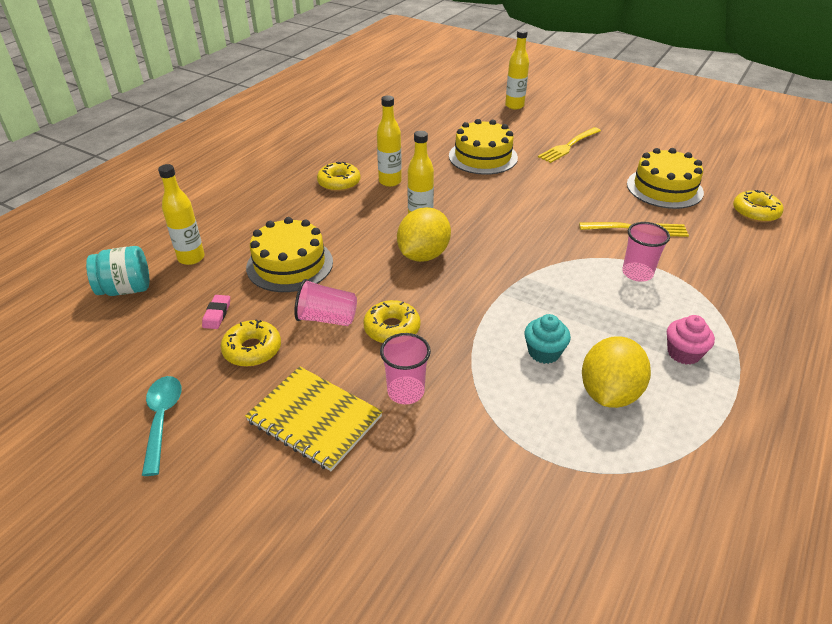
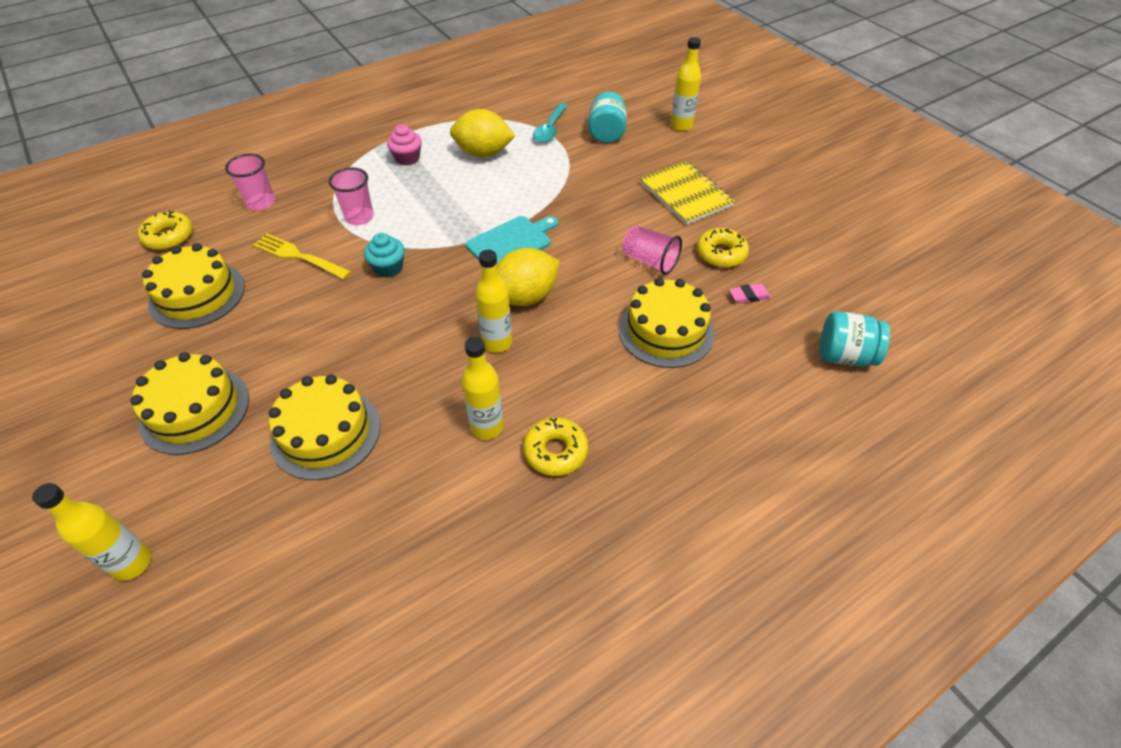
camera: 155 degrees left, 10 degrees up
turquoise spoon [142,376,182,476] -> turquoise spoon moved to [533,103,568,143]
yellow bottle [158,164,205,265] -> yellow bottle moved to [670,37,701,131]
pink eraser [202,295,230,329] -> pink eraser turned 45 degrees clockwise [729,283,771,304]
yellow donut [363,300,421,343] -> none
pink cup [380,333,431,404] -> pink cup moved to [225,153,275,211]
turquoise cupcake [524,314,571,364] -> turquoise cupcake moved to [364,233,405,278]
yellow fork [538,127,601,163] -> yellow cake [130,352,249,455]
yellow lemon [582,336,651,408] -> yellow lemon turned 45 degrees clockwise [450,109,515,158]
none -> turquoise cutting board [466,216,558,265]
none -> turquoise jar [588,92,627,143]

